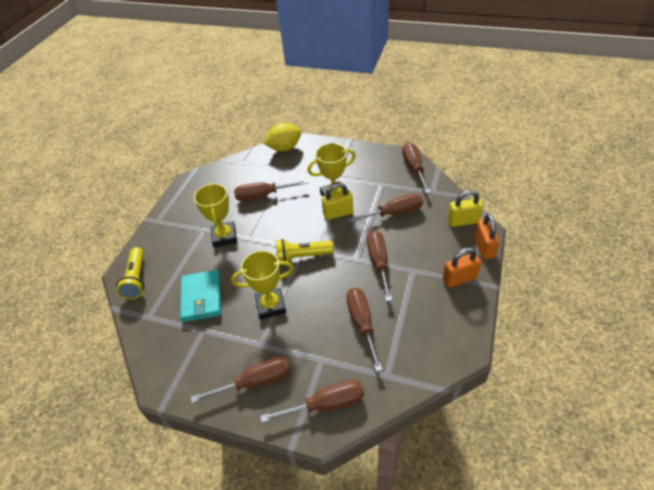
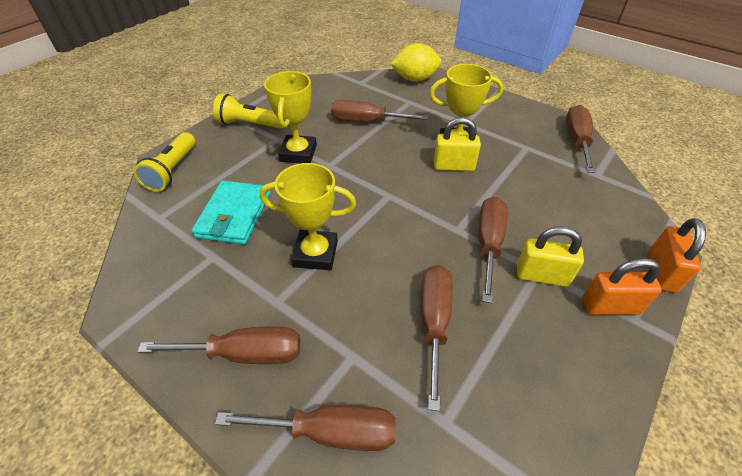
camera: 15 degrees right, 0 degrees up
yellow flashlight [276,239,334,262] -> yellow flashlight moved to [213,94,283,128]
brown screwdriver [347,194,423,223] -> none
yellow padlock [448,190,483,227] -> yellow padlock moved to [517,226,584,287]

